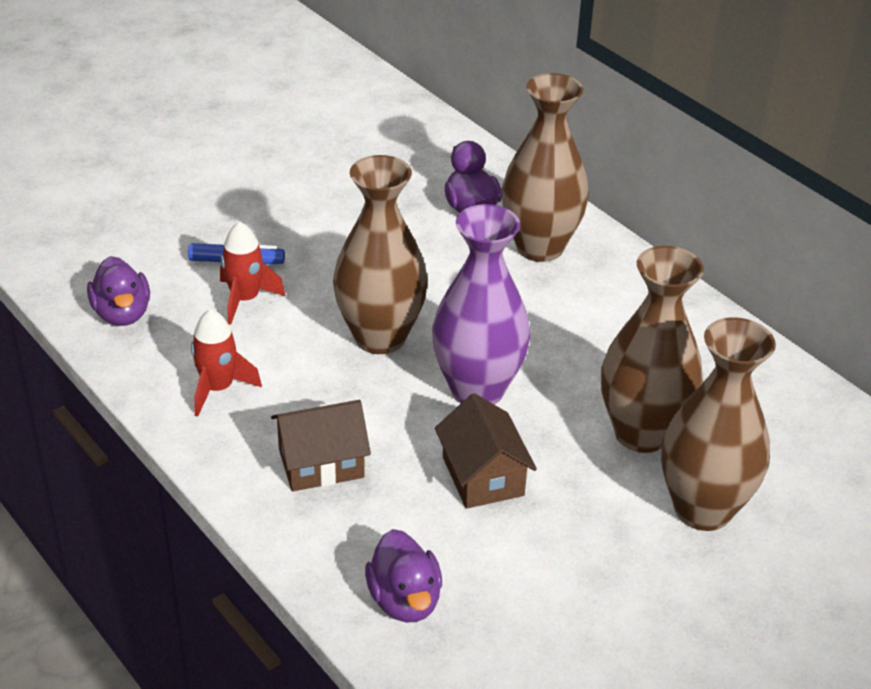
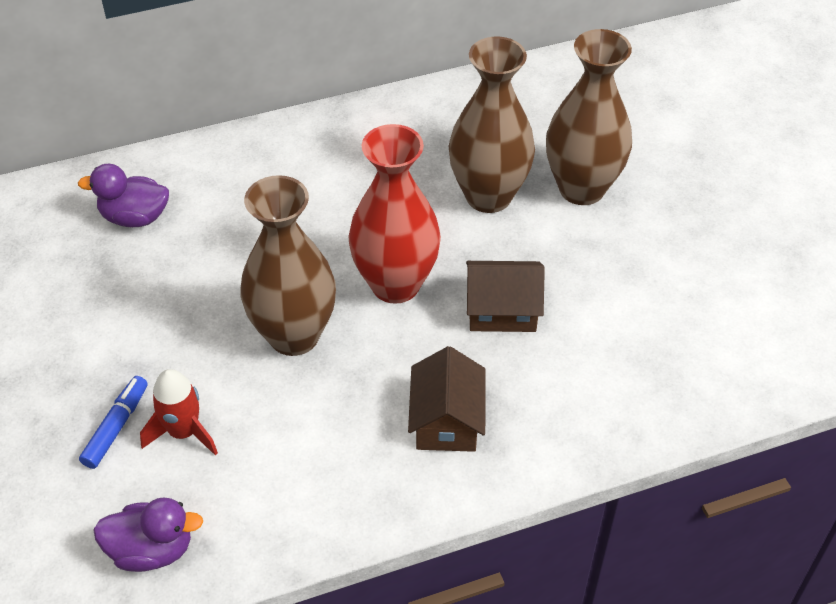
camera: 70 degrees left, 10 degrees up
red rocket [191,309,262,417] -> none
purple duck [365,529,442,622] -> none
purple vase [432,204,530,404] -> red vase [348,124,441,304]
brown vase [502,73,589,262] -> none

